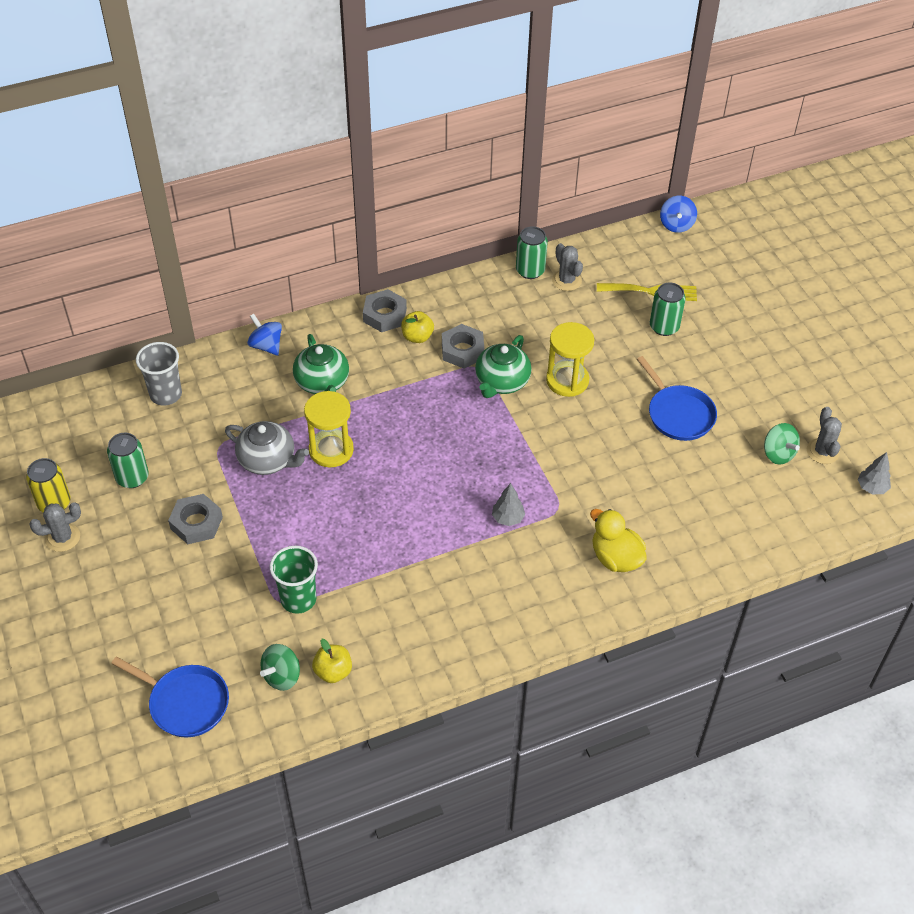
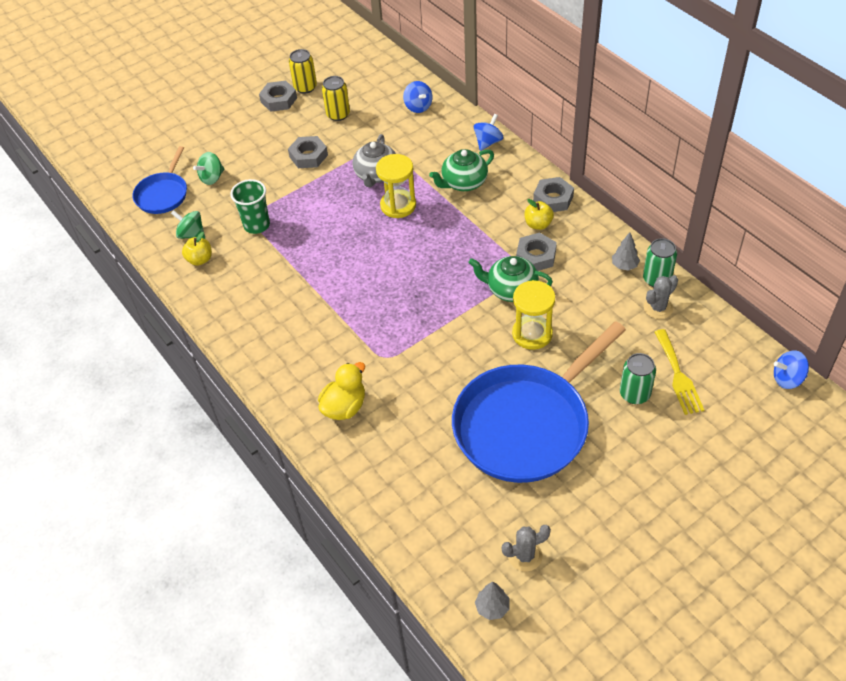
camera: 80 degrees right, 0 degrees up
grey cactus [29,502,81,552] -> grey nut [259,81,297,112]
green can [107,433,149,488] -> yellow can [322,76,350,121]
grey cup [136,342,182,406] -> blue spinning top [403,81,432,113]
grey tree [492,483,525,526] -> grey tree moved to [612,232,640,270]
blue pan [637,356,717,441] -> blue pan [452,321,626,483], size x2.02
green spinning top [764,423,800,465] -> green spinning top moved to [193,152,224,185]

